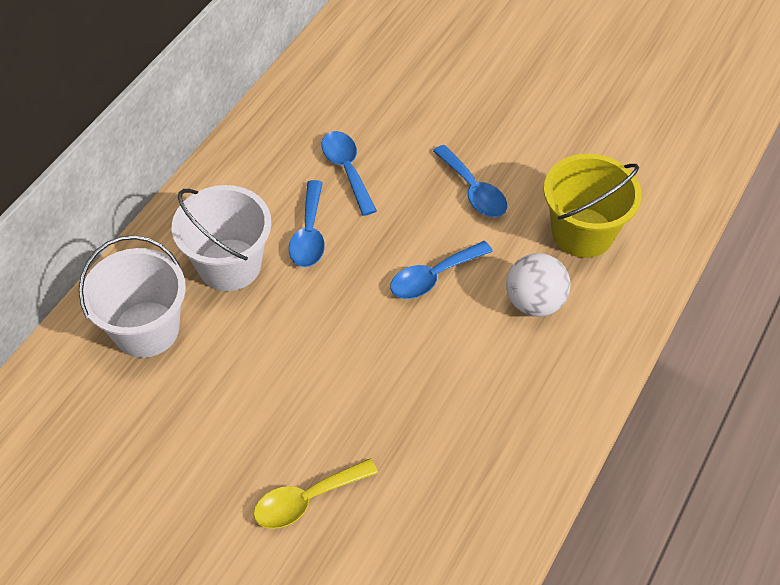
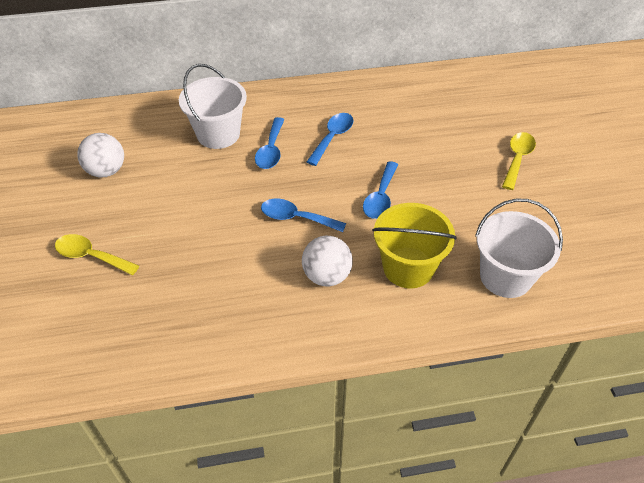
camera: 50 degrees right, 5 degrees down
white bucket [79,235,186,358] -> white bucket moved to [475,199,563,298]
blue spoon [289,180,325,267] -> blue spoon turned 45 degrees counterclockwise [255,117,285,169]
none -> white ball [77,133,124,177]
none -> yellow spoon [502,132,536,190]

